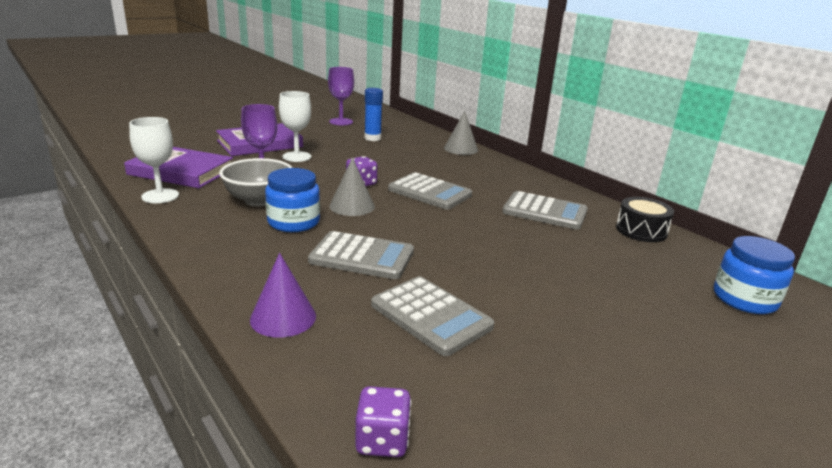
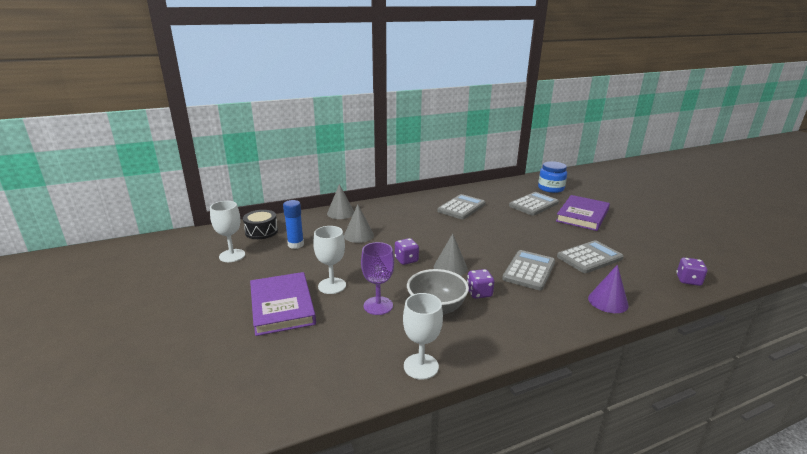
camera: 75 degrees left, 0 degrees up
purple book [124,147,233,188] -> purple book moved to [556,195,610,231]
blue jar [265,168,320,232] -> purple dice [467,269,494,299]
purple goblet [328,67,354,125] -> white goblet [210,201,245,262]
grey calculator [388,172,472,209] -> grey calculator moved to [509,192,559,216]
black drum [616,197,674,242] -> black drum moved to [243,210,278,239]
none -> grey cone [344,204,374,243]

